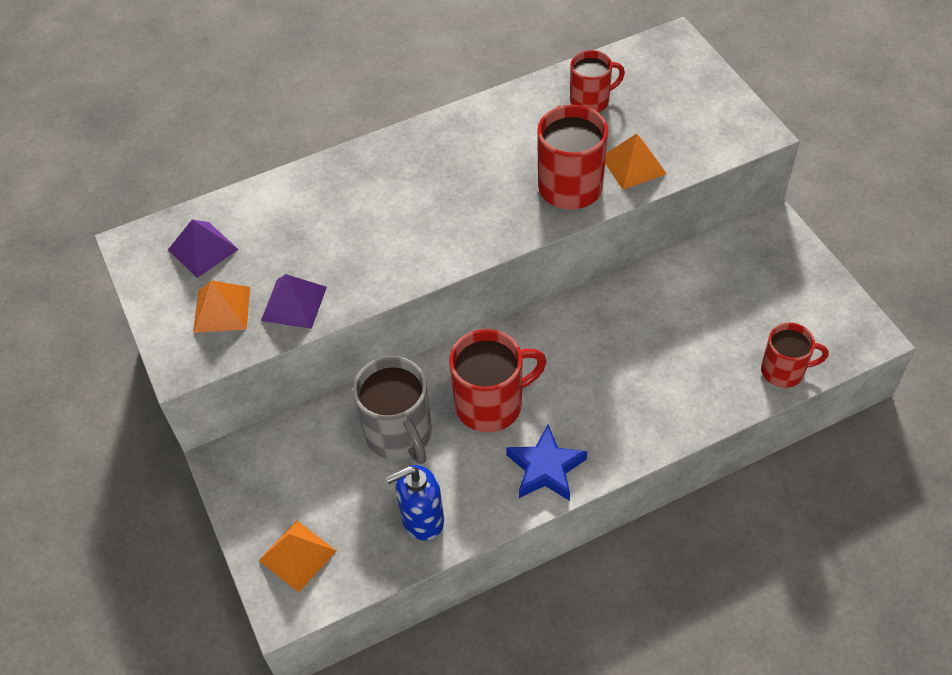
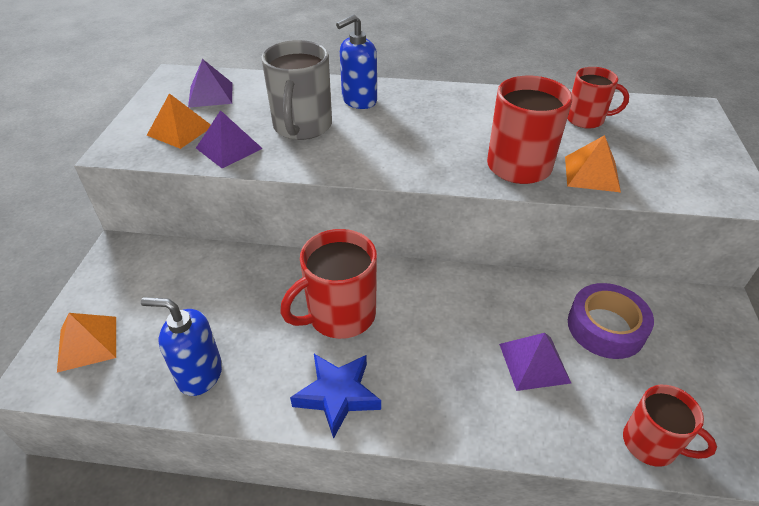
camera: 30 degrees right, 10 degrees down
grey mug [353,356,432,464] -> grey mug moved to [261,40,332,140]
red mug [449,329,547,432] -> red mug turned 135 degrees clockwise [280,229,377,339]
none -> blue soap dispenser [336,15,377,109]
none -> purple pyramid [499,333,571,391]
none -> purple tape [568,283,654,359]

